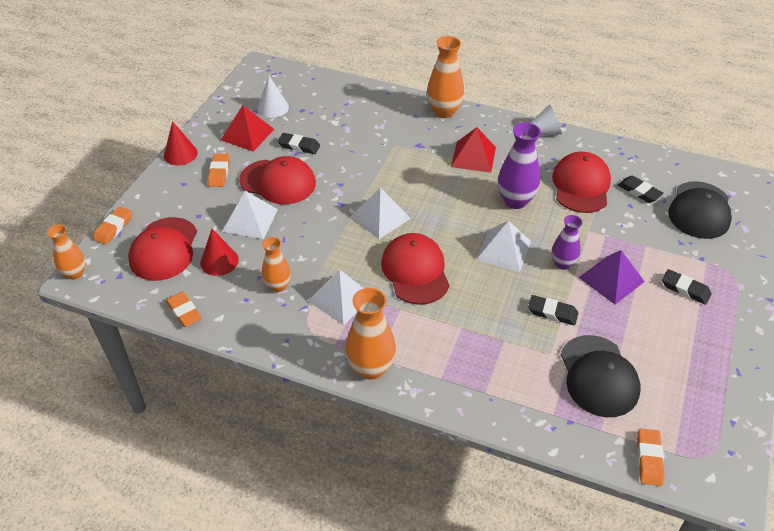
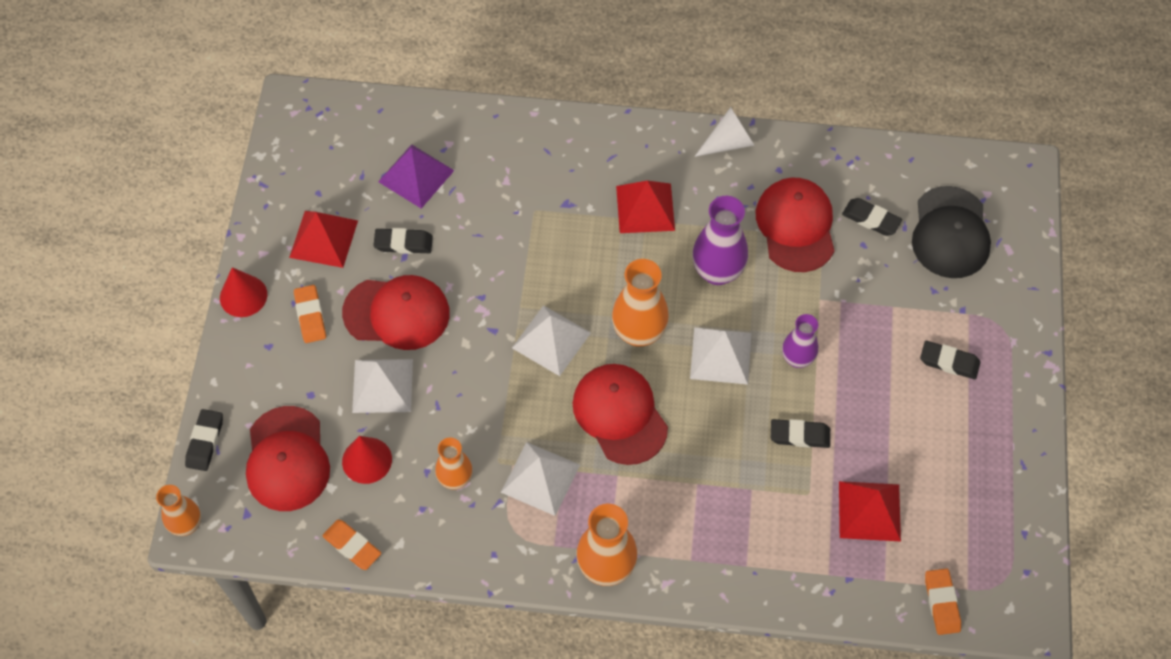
camera: 15 degrees left, 15 degrees up
orange eraser [93,206,132,245] -> black eraser [185,409,223,471]
white cone [257,76,289,118] -> none
orange vase [427,36,464,118] -> orange vase moved to [612,259,669,347]
black cap [561,335,641,417] -> red pyramid [839,481,901,542]
purple pyramid [579,250,645,304] -> purple pyramid moved to [378,144,455,209]

